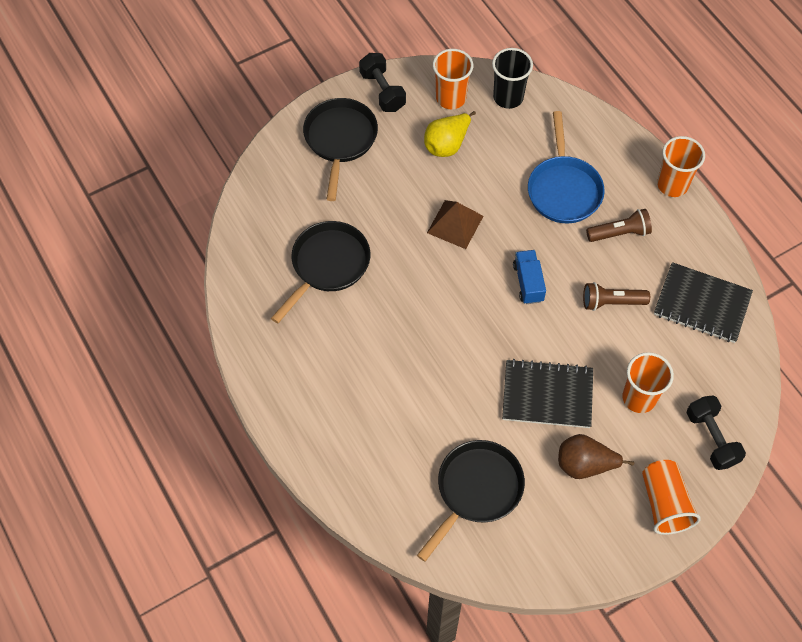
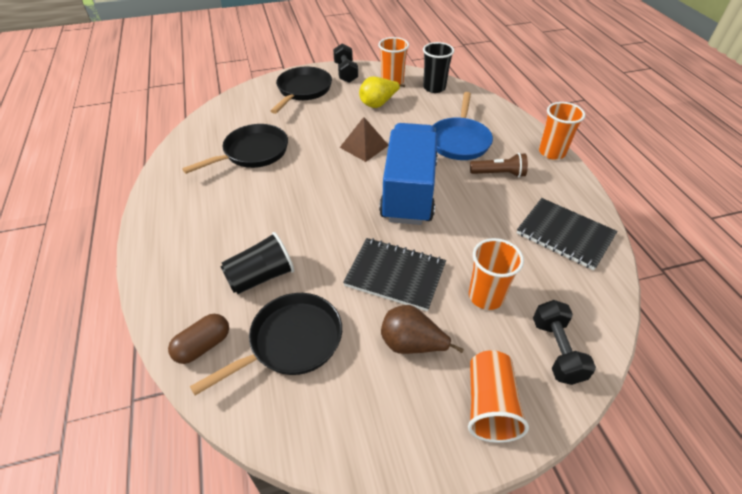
camera: 15 degrees right, 15 degrees down
blue truck [513,250,546,304] -> blue truck [379,123,438,225], size x2.37
brown flashlight [583,282,650,311] -> none
none -> brown capsule [168,314,229,364]
none -> black cup [220,232,294,294]

